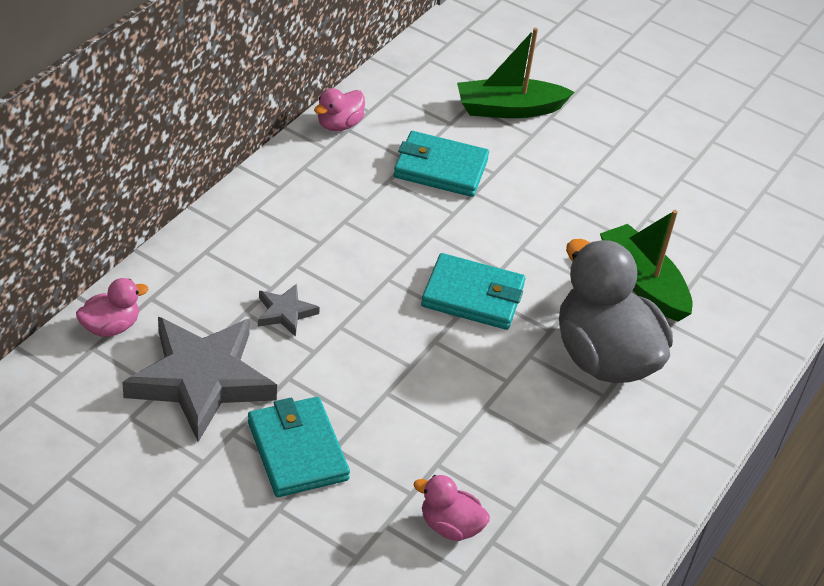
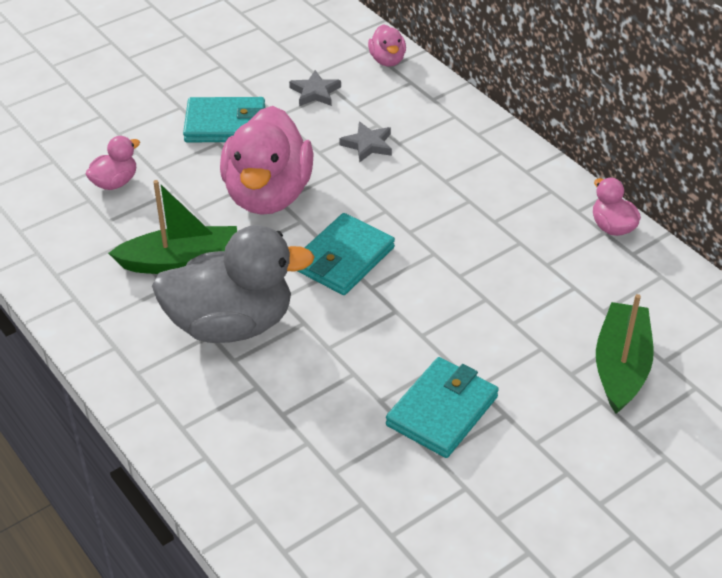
camera: 115 degrees right, 0 degrees up
grey star [122,317,277,442] -> grey star [289,70,341,106], size x0.45
turquoise wallet [394,131,489,197] -> turquoise wallet moved to [386,357,499,458]
green boat [600,210,693,322] -> green boat moved to [108,180,237,274]
none -> pink duck [220,106,314,215]

